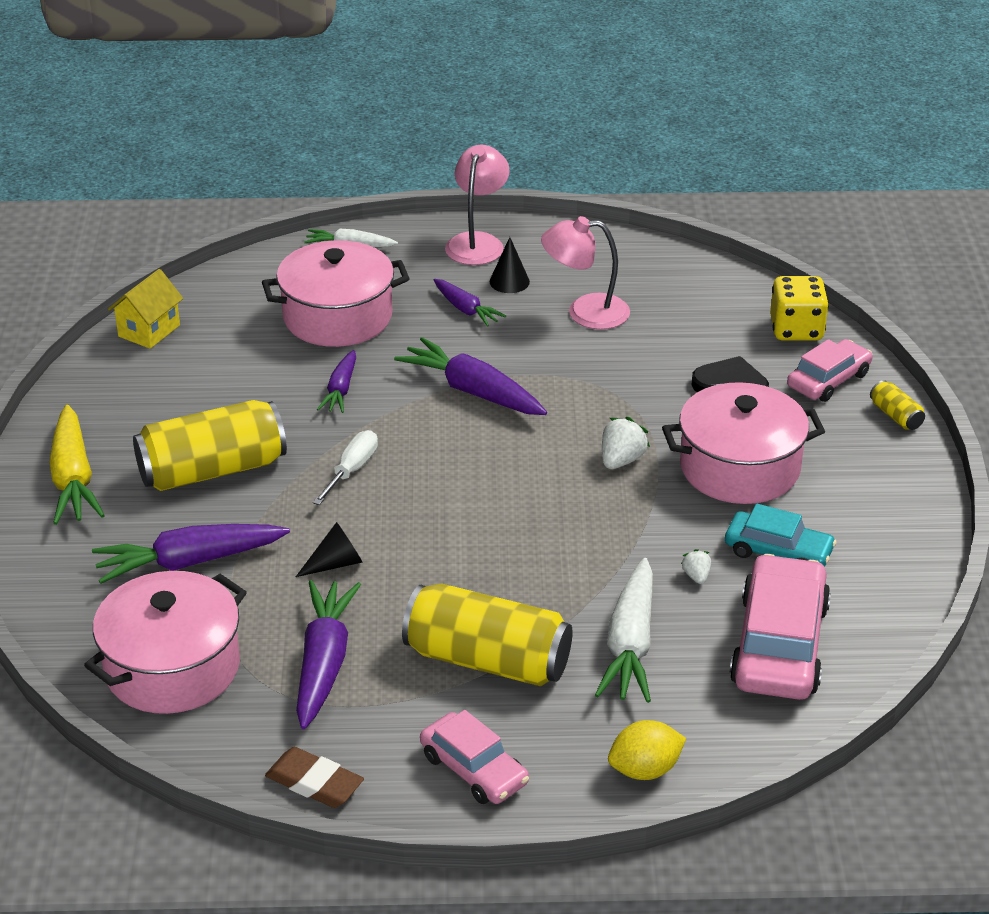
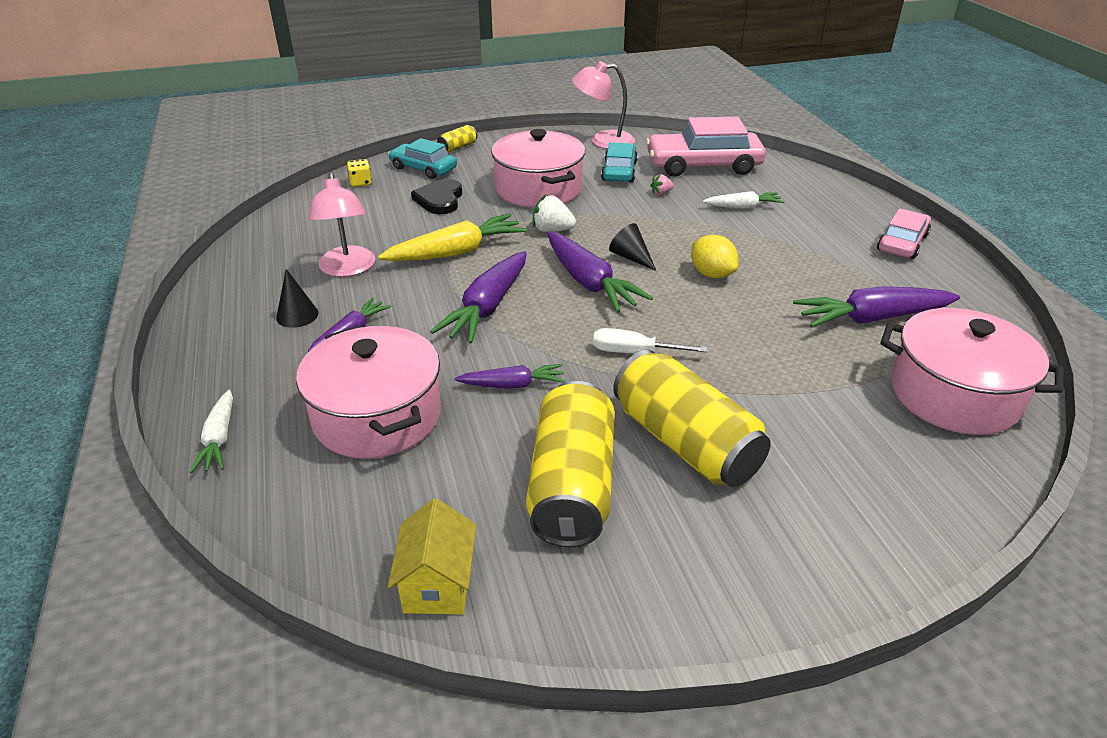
camera: 105 degrees left, 0 degrees up
yellow carrot [49,405,105,525] -> yellow carrot moved to [378,214,527,261]
purple carrot [92,524,290,584] -> purple carrot moved to [547,232,653,313]
yellow house [108,269,183,349] -> yellow house turned 75 degrees clockwise [388,499,476,614]
brown eraser [265,747,364,808] -> none
black cone [296,522,363,577] -> black cone moved to [609,223,656,271]
yellow can [402,583,573,686] -> yellow can moved to [526,381,615,548]
pink lamp [445,145,510,265] -> pink lamp moved to [572,61,635,149]
white carrot [595,558,653,703] -> white carrot [703,191,784,209], size x0.58
yellow lemon [608,720,686,780] -> yellow lemon moved to [691,234,739,278]
white strawberry [681,549,711,584] -> pink strawberry [650,174,674,195]
yellow dice [770,276,829,340] -> yellow dice [347,159,372,187], size x0.54
pink car [787,339,873,402] -> turquoise car [388,138,457,179]

